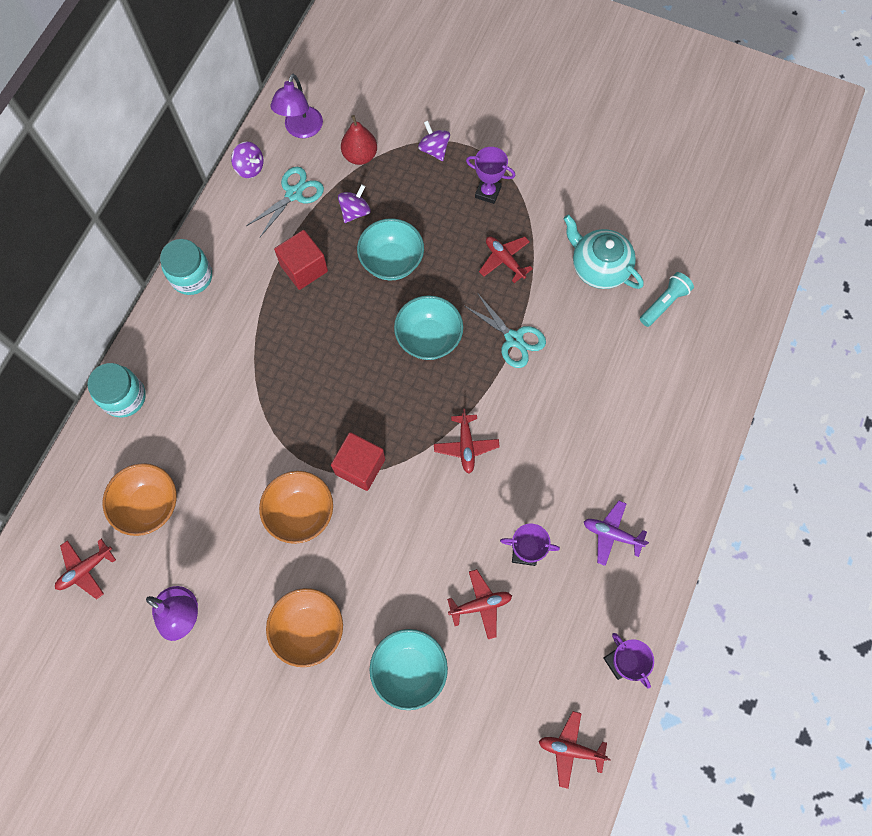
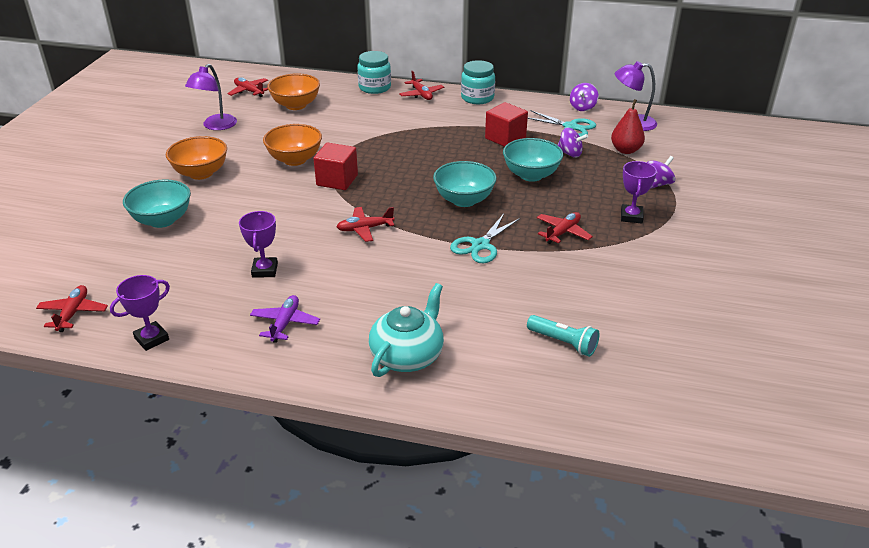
camera: 80 degrees right, 35 degrees down
red plane [447,569,512,639] -> red plane moved to [399,71,444,100]
turquoise teapot [563,214,644,289] -> turquoise teapot moved to [369,283,444,377]

